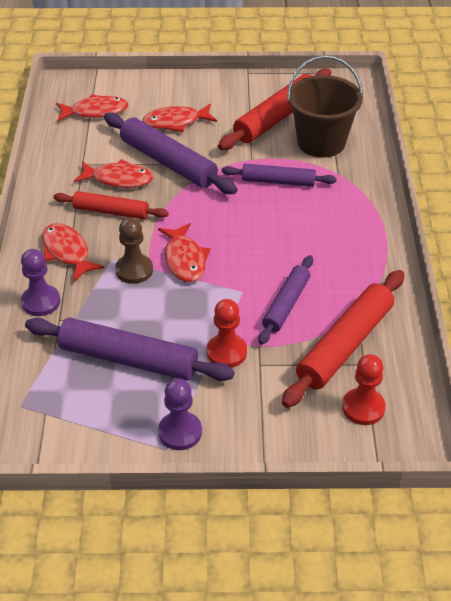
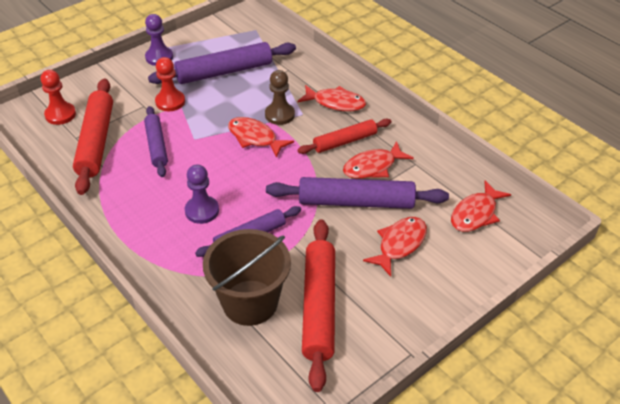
camera: 140 degrees right, 0 degrees up
purple pawn [21,249,60,316] -> purple pawn moved to [185,164,219,224]

